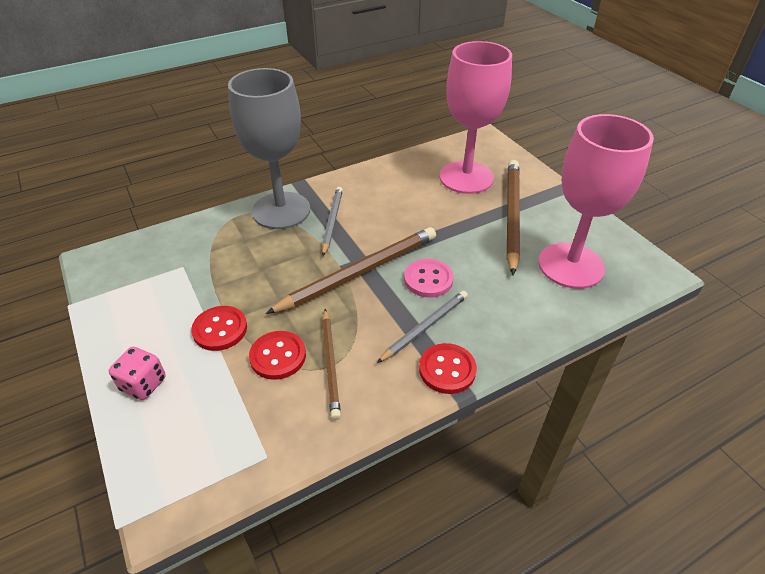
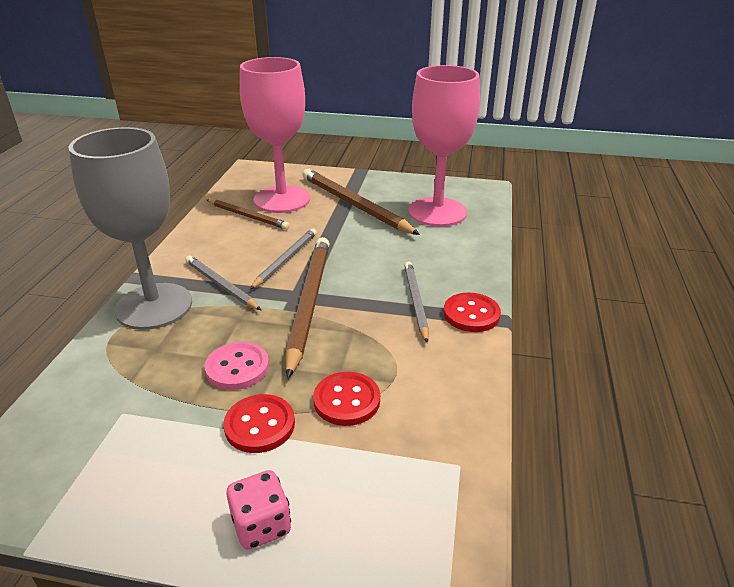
camera: 50 degrees left, 10 degrees down
brown pencil [322,309,341,420] -> brown pencil moved to [207,199,290,229]
pink button [404,259,454,298] -> pink button moved to [205,342,269,390]
none -> grey pencil [250,228,317,289]

